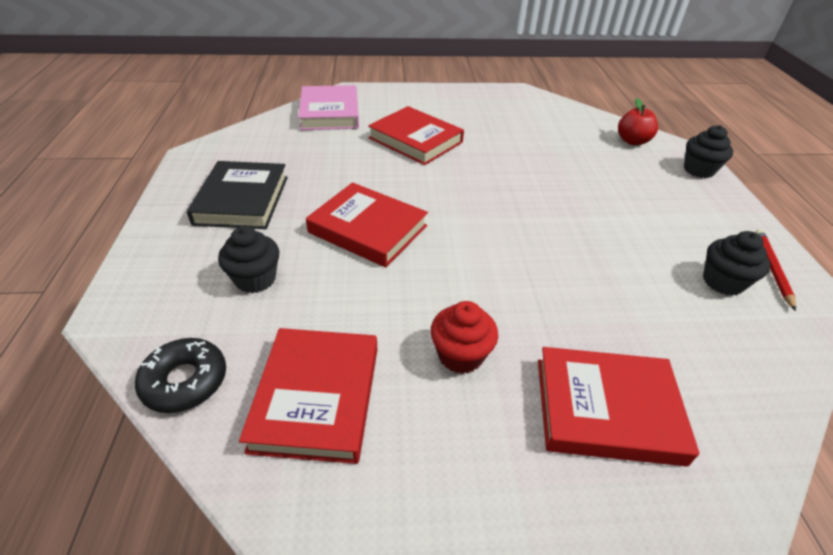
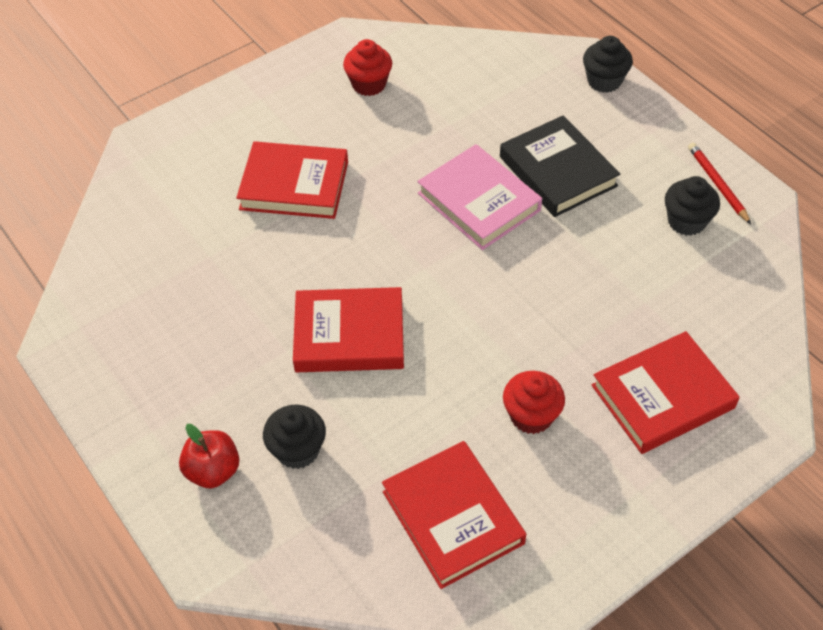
camera: 30 degrees left, 10 degrees up
black donut [135,338,226,413] -> none
black book [187,161,288,229] -> black book moved to [500,115,620,217]
pink book [298,85,359,130] -> pink book moved to [417,144,542,250]
red apple [618,98,658,145] -> red apple moved to [179,424,239,489]
none -> red cupcake [343,39,392,96]

